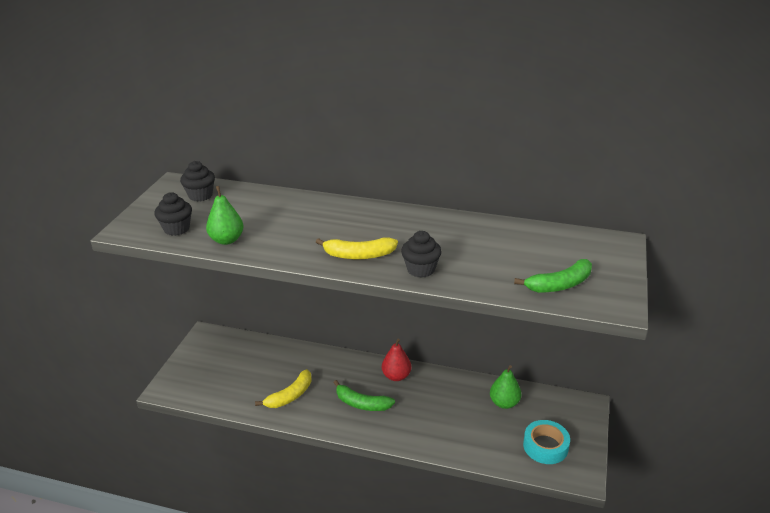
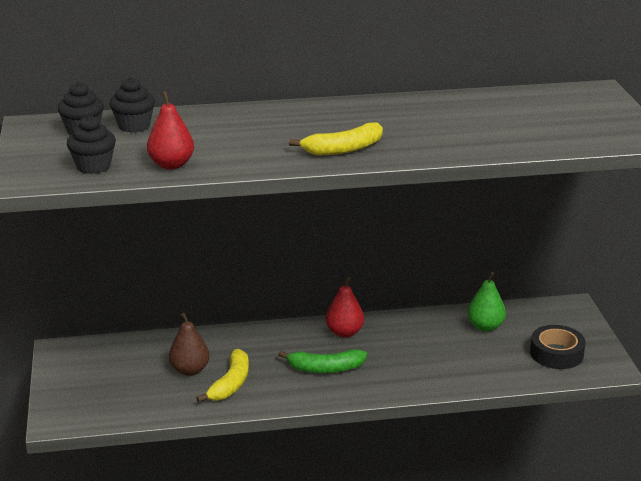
camera: 25 degrees left, 5 degrees down
green pear [206,186,243,245] -> red pear [147,91,194,169]
black cupcake [401,231,442,278] -> black cupcake moved to [110,77,155,132]
green banana [514,259,592,293] -> none
turquoise tape [523,420,570,464] -> black tape [530,325,586,369]
none -> brown pear [169,313,210,376]

